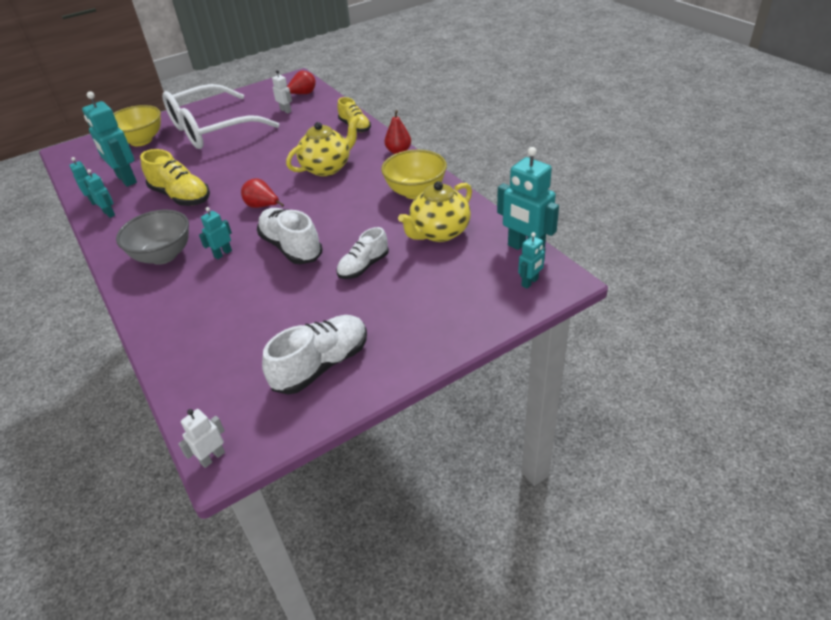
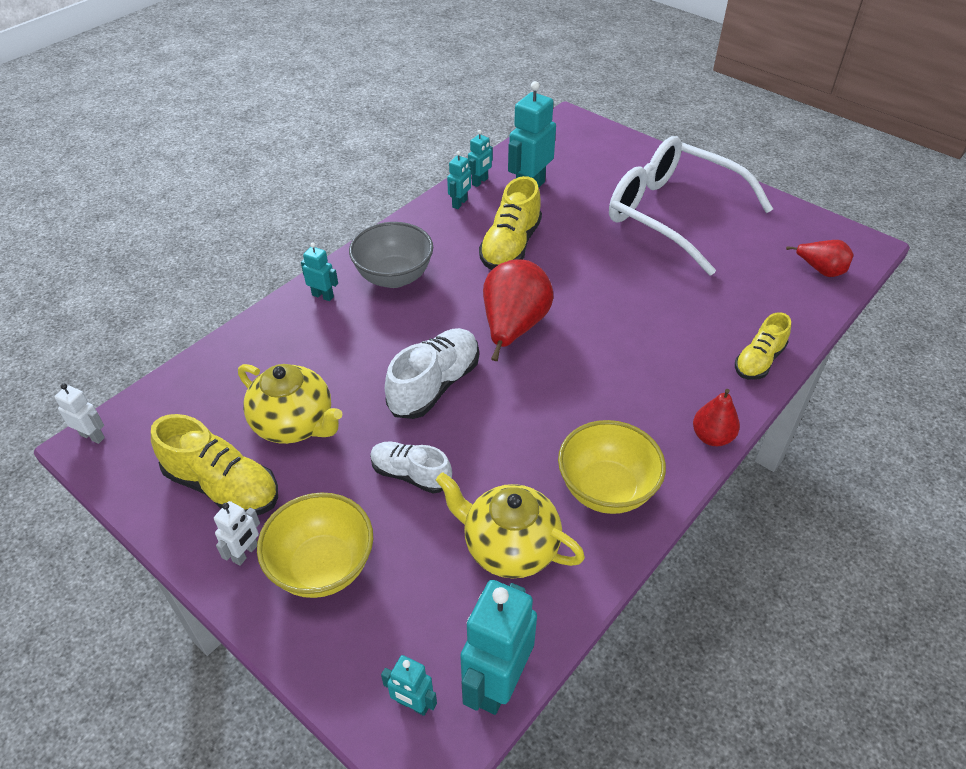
camera: 70 degrees right, 5 degrees up
yellow bowl [113,105,161,146] -> yellow bowl moved to [257,493,373,598]
turquoise robot [199,207,232,259] -> turquoise robot moved to [301,242,338,301]
red pear [241,178,284,208] -> red pear [483,259,554,361], size x1.76
white shoe [262,315,367,395] -> yellow shoe [151,414,278,515]
white robot [272,70,292,114] -> white robot moved to [214,501,260,566]
yellow teapot [286,116,359,176] -> yellow teapot moved to [238,364,342,444]

